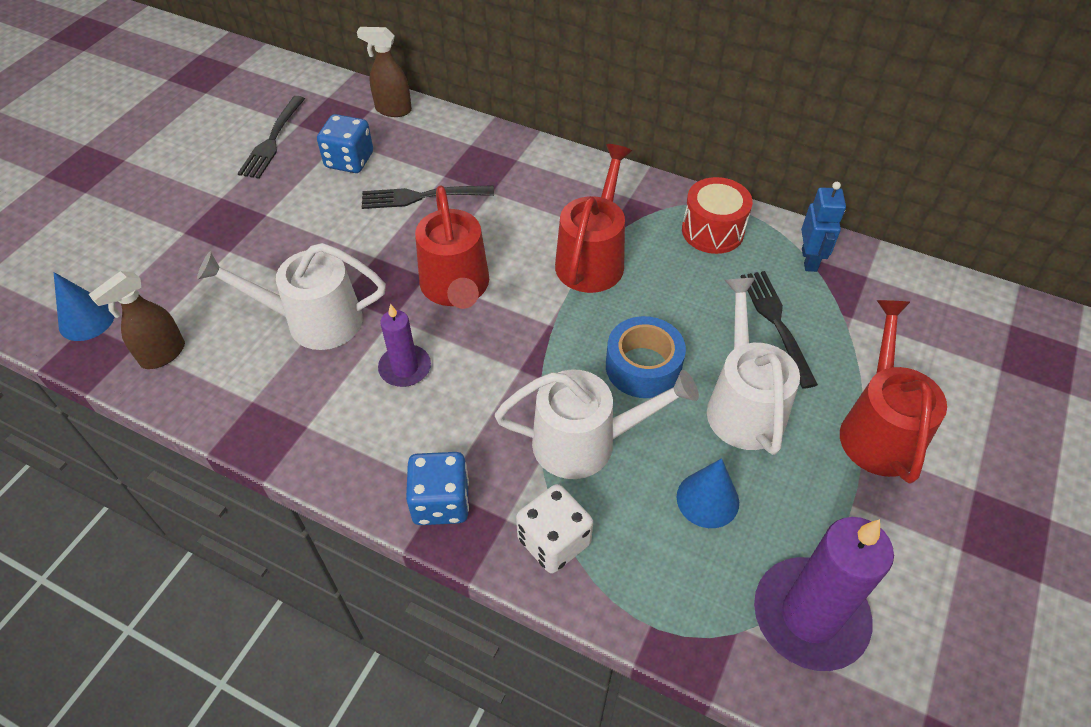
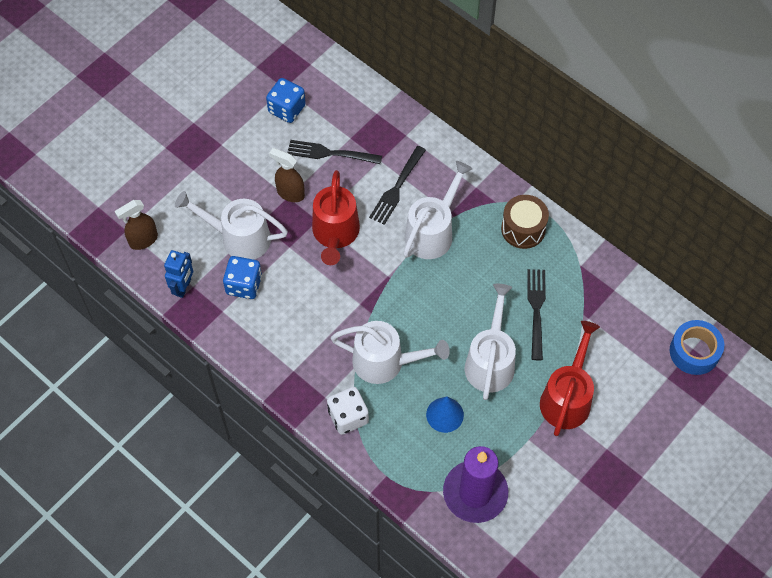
camera: 15 degrees right, 10 degrees up
blue cone [54,272,114,341] -> none
black fork [237,96,305,179] -> black fork moved to [369,146,426,225]
brown spray bottle [357,27,412,117] -> brown spray bottle moved to [269,148,305,202]
purple candle [378,304,431,387] -> none
blue dice [406,452,469,525] -> blue dice moved to [223,256,262,299]
red watering can [555,144,632,293] -> white watering can [404,161,472,259]
blue tape [606,316,686,398] -> blue tape moved to [670,320,724,375]
red drum [682,177,753,254] -> brown drum [501,195,549,249]
blue robot [801,182,846,272] -> blue robot moved to [164,250,193,298]

